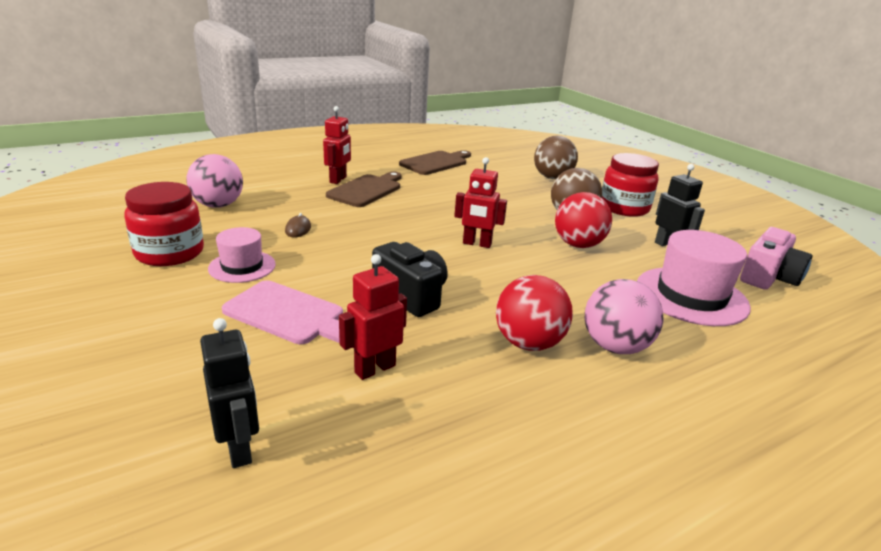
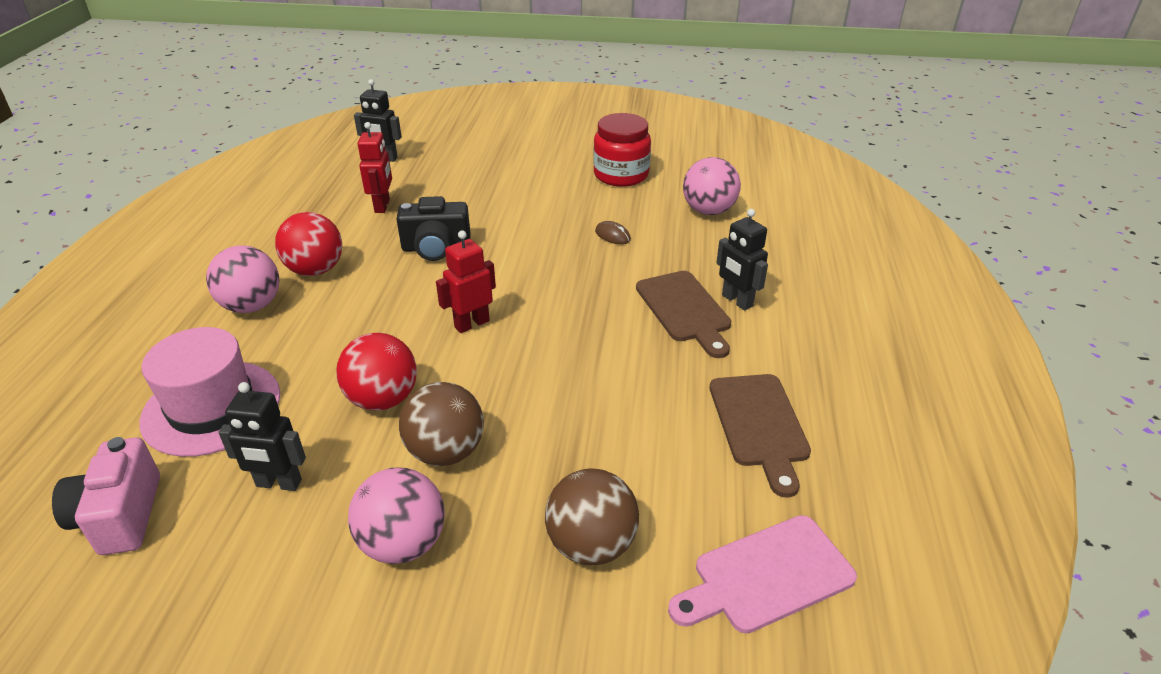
camera: 130 degrees right, 10 degrees up
pink hat [208,227,276,283] -> none
pink cutting board [222,280,343,344] -> pink cutting board moved to [668,515,857,633]
red robot [323,106,351,184] -> black robot [716,209,768,311]
red jar [602,153,659,217] -> pink ball [348,468,445,564]

